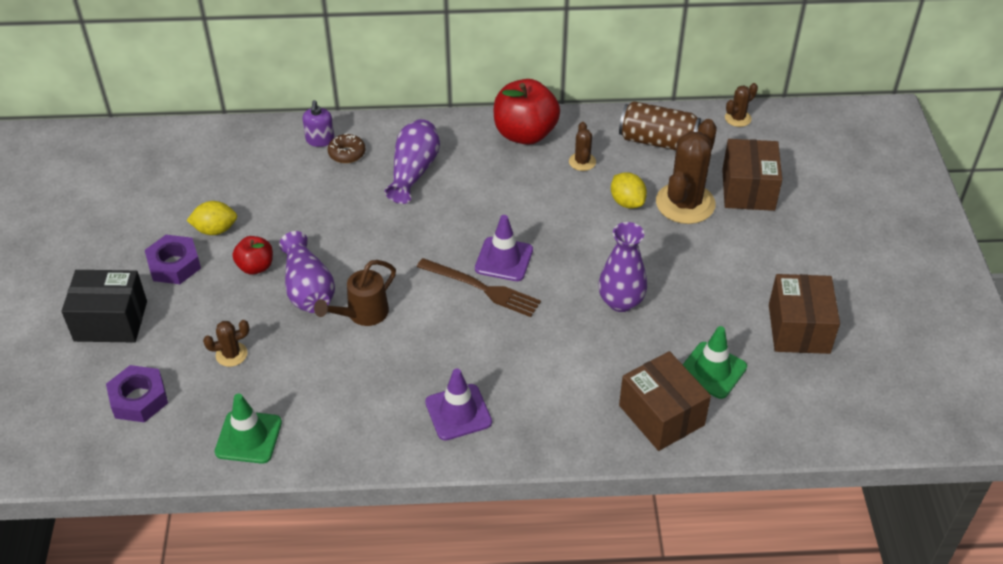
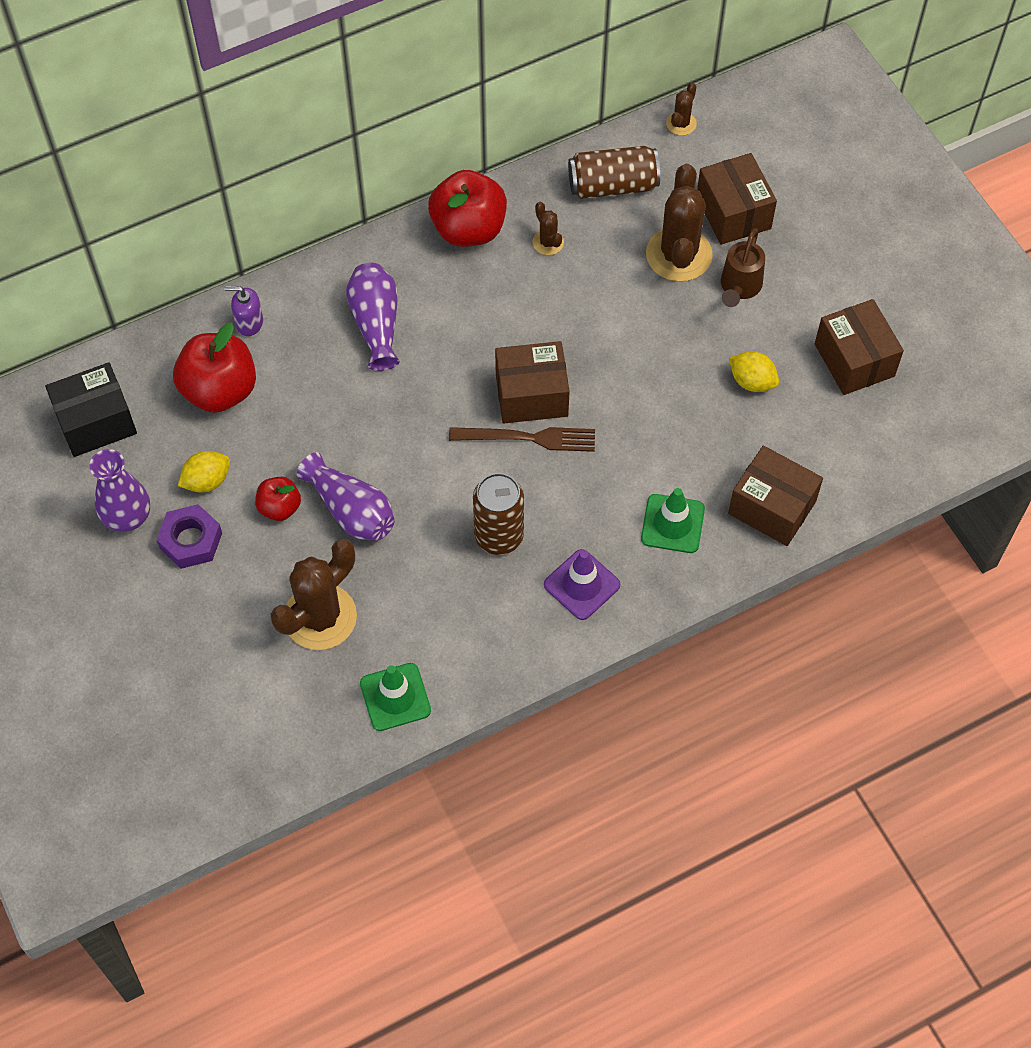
camera: 25 degrees left, 15 degrees up
black box [61,270,147,342] -> black box moved to [45,362,137,457]
purple nut [106,365,168,423] -> none
brown cactus [203,320,249,367] -> brown cactus [270,539,357,650], size x2.10
purple soap dispenser [303,100,334,147] -> purple soap dispenser turned 120 degrees clockwise [225,286,263,336]
brown watering can [314,260,396,326] -> brown watering can moved to [721,228,765,307]
brown donut [328,134,365,163] -> none
purple traffic cone [475,215,533,281] -> brown box [495,341,570,424]
purple vase [598,222,647,312] -> purple vase moved to [89,449,150,532]
yellow lemon [611,172,647,208] -> yellow lemon moved to [729,351,779,392]
green traffic cone [683,326,747,399] -> green traffic cone moved to [641,488,705,553]
none -> red apple [173,323,256,413]
none -> brown can [473,473,524,555]

